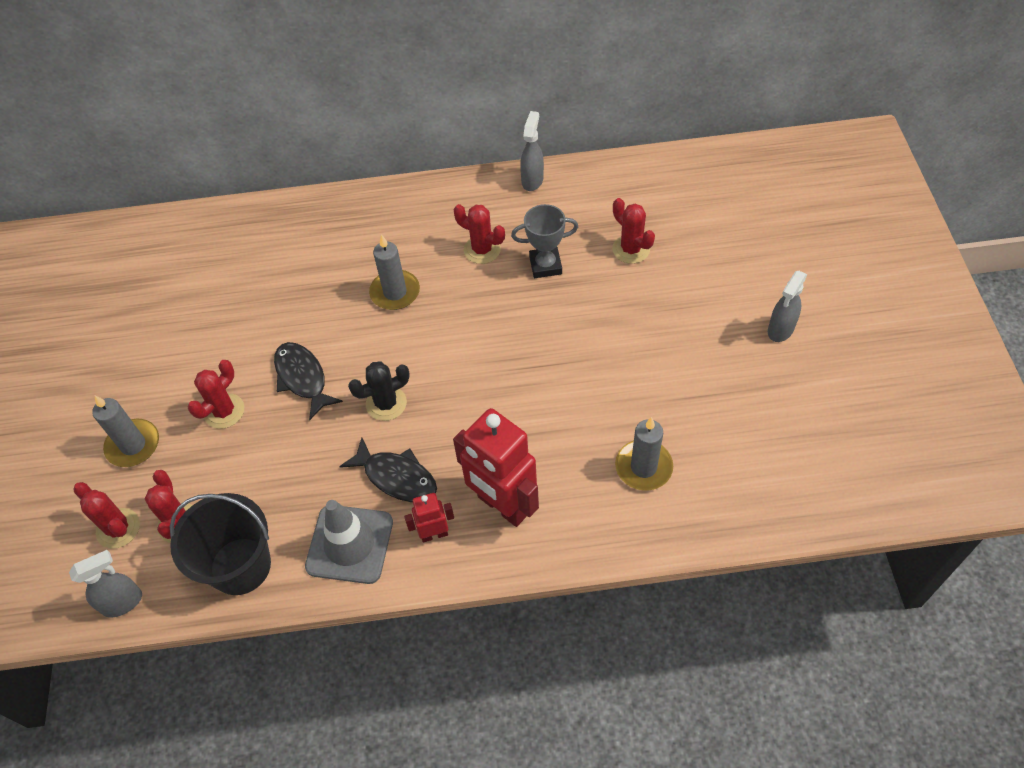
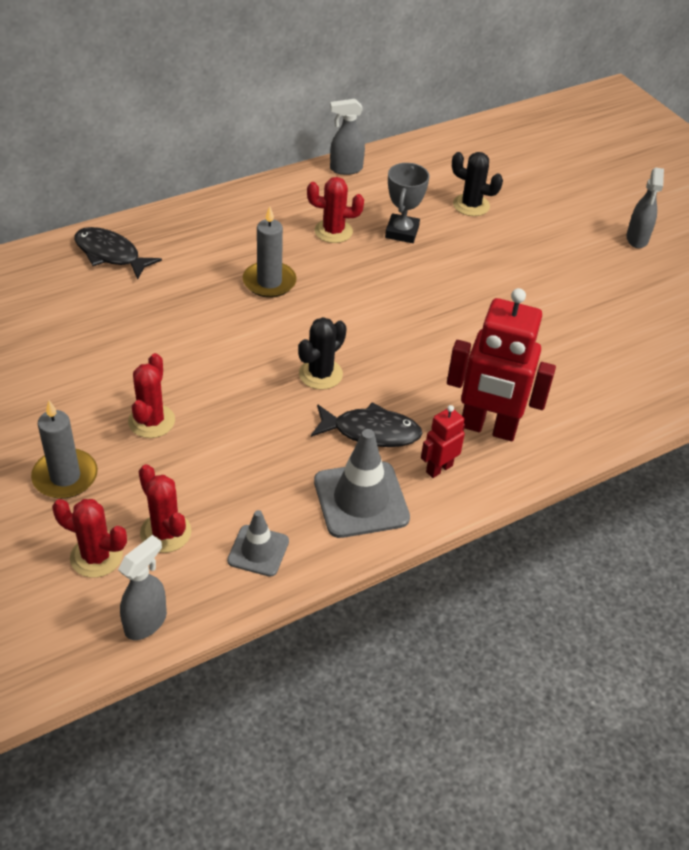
camera: 30 degrees left, 10 degrees down
black bucket [170,493,271,595] -> grey traffic cone [227,510,289,577]
black fish [274,342,343,420] -> black fish moved to [74,227,162,280]
grey trophy [511,204,578,278] -> grey trophy turned 45 degrees counterclockwise [385,163,430,243]
grey spray bottle [520,111,544,191] -> grey spray bottle turned 90 degrees counterclockwise [330,99,365,175]
red cactus [612,198,655,264] -> black cactus [452,152,503,216]
grey candle [615,417,673,491] -> none

